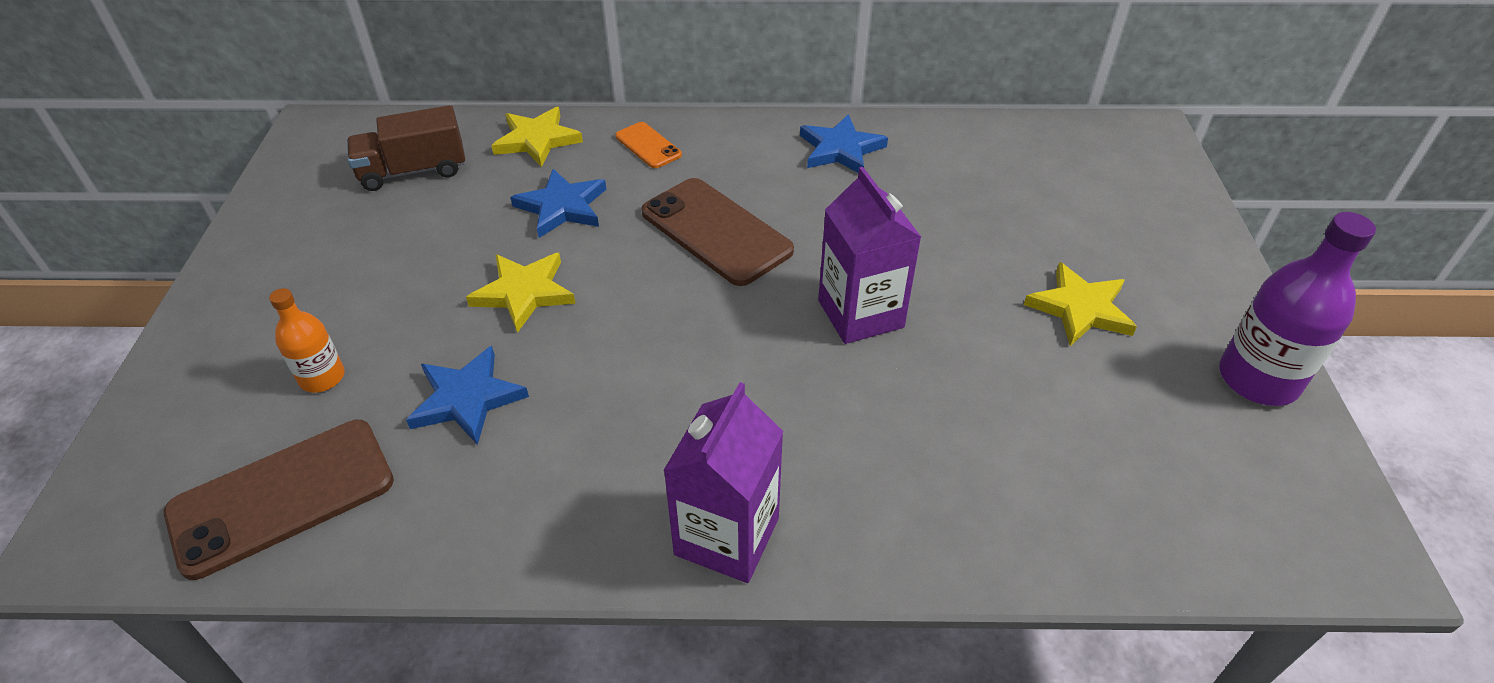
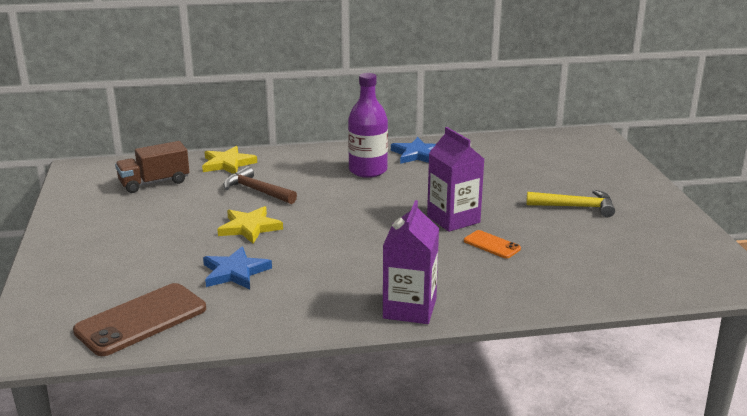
camera: 10 degrees left, 20 degrees down
orange bottle [269,288,345,393] -> none
blue star [510,169,606,238] -> brown hammer [223,166,297,204]
orange phone [615,122,682,168] -> orange phone moved to [464,230,521,258]
brown phone [642,178,794,286] -> none
yellow star [1024,262,1137,346] -> yellow hammer [526,190,615,217]
purple bottle [1219,212,1376,406] -> purple bottle moved to [348,73,388,178]

